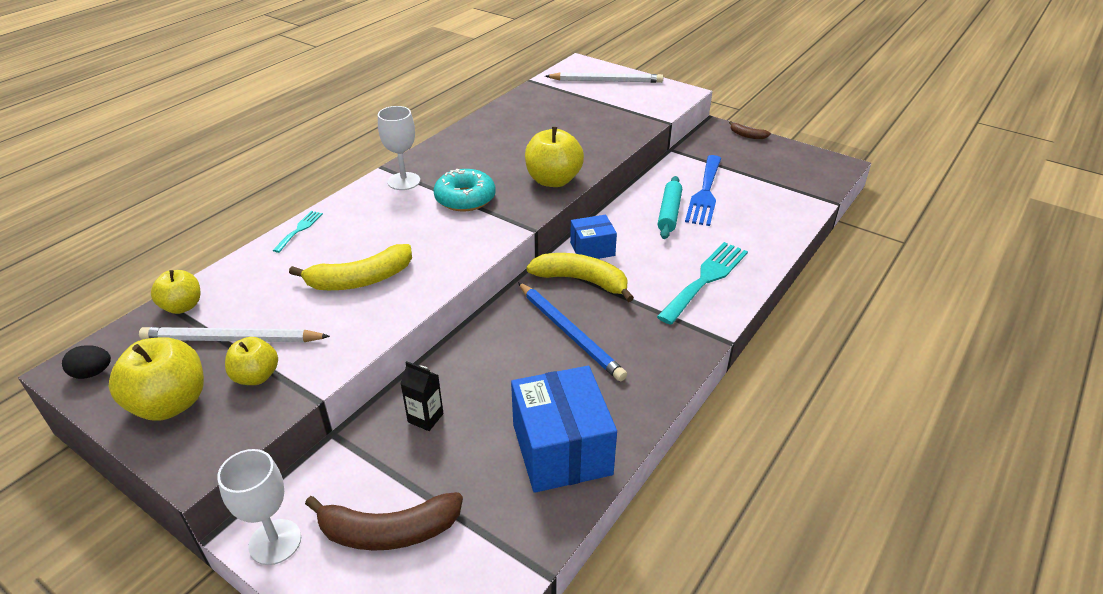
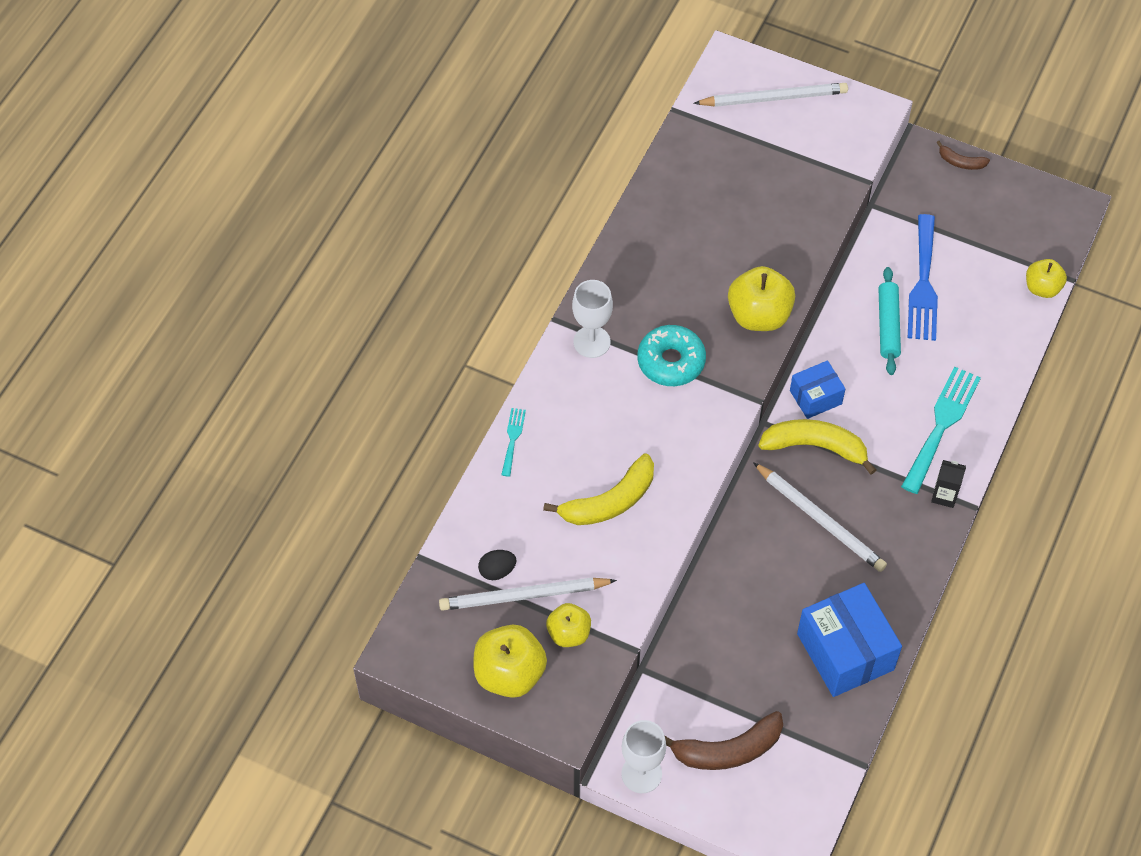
camera: 10 degrees left, 20 degrees up
black egg [62,345,111,379] -> black egg moved to [478,550,516,580]
yellow apple [151,270,200,314] -> yellow apple moved to [1026,259,1067,298]
black carton [400,361,444,431] -> black carton moved to [931,460,966,508]
blue pencil [518,282,627,381] -> white pencil [753,462,887,572]

